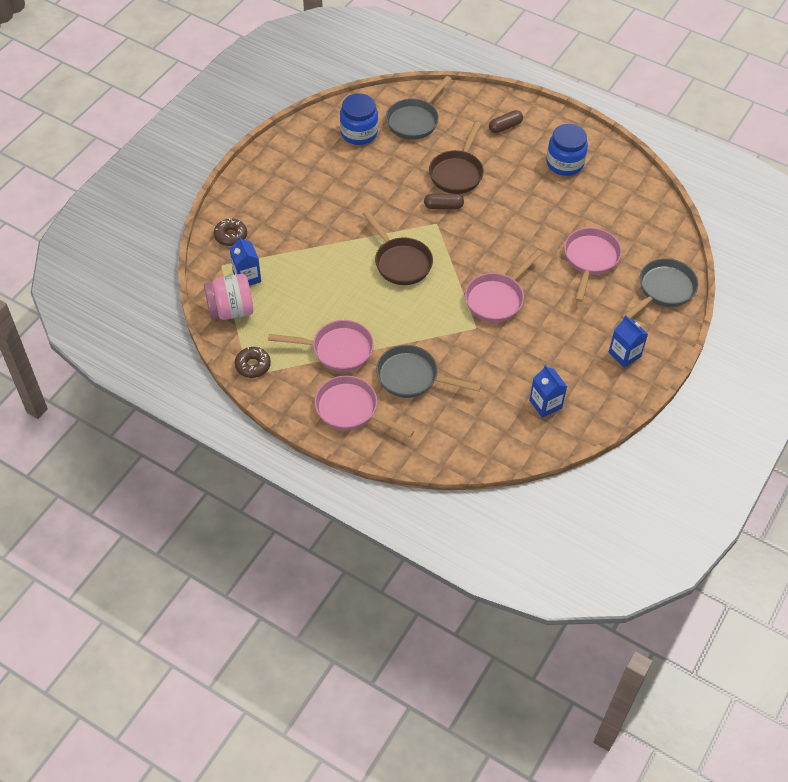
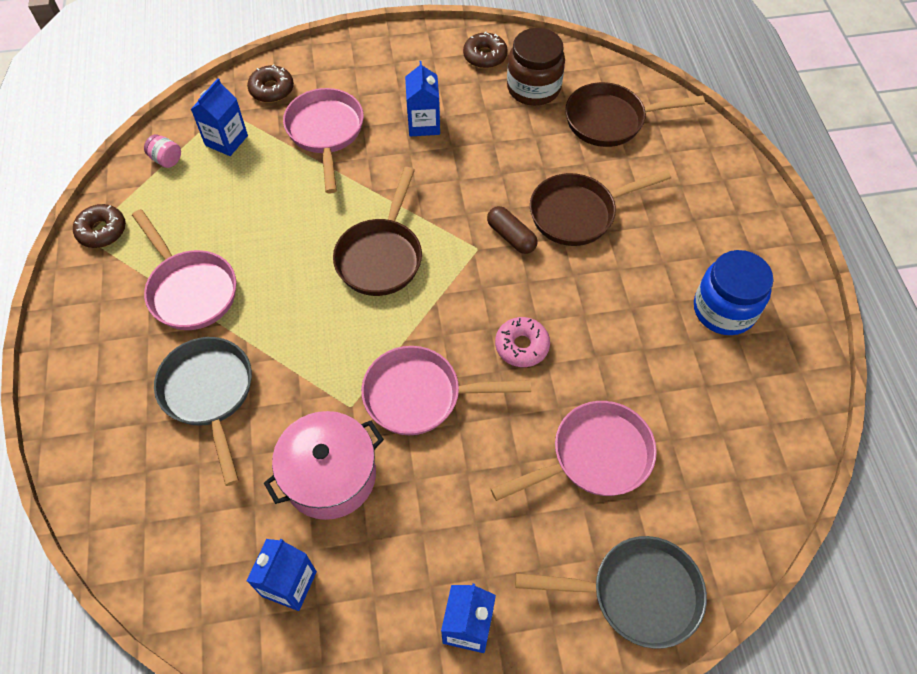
camera: 50 degrees right, 5 degrees up
pink jar [204,274,253,320] -> pink jar [144,134,181,168], size x0.46
pink pan [315,375,414,437] -> pink pan moved to [283,88,364,194]
blue jar [340,93,378,145] -> brown jar [507,28,565,106]
grey pan [386,76,451,140] -> brown pan [565,82,705,147]
brown capsule [489,110,523,133] -> none
none -> pink pot [264,411,384,520]
none -> blue carton [405,61,440,136]
none -> brown donut [463,31,508,69]
none -> pink donut [495,317,550,367]

